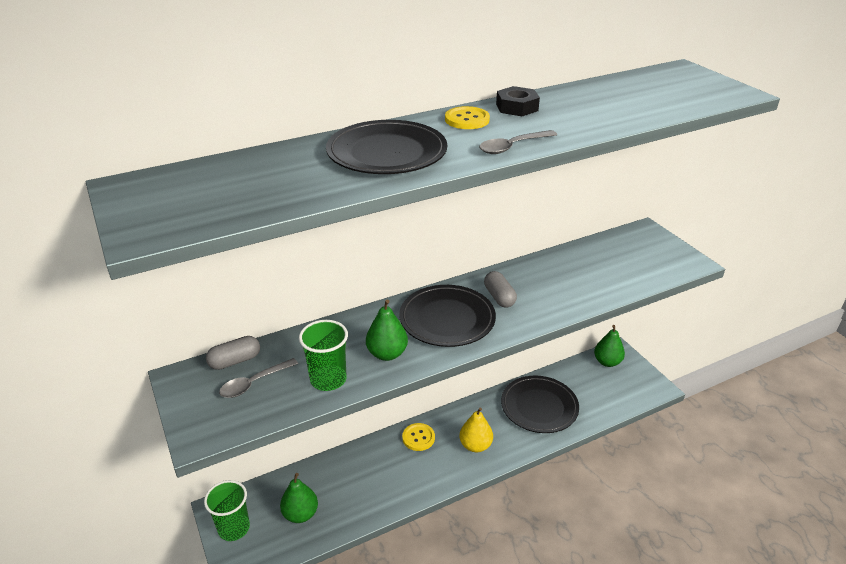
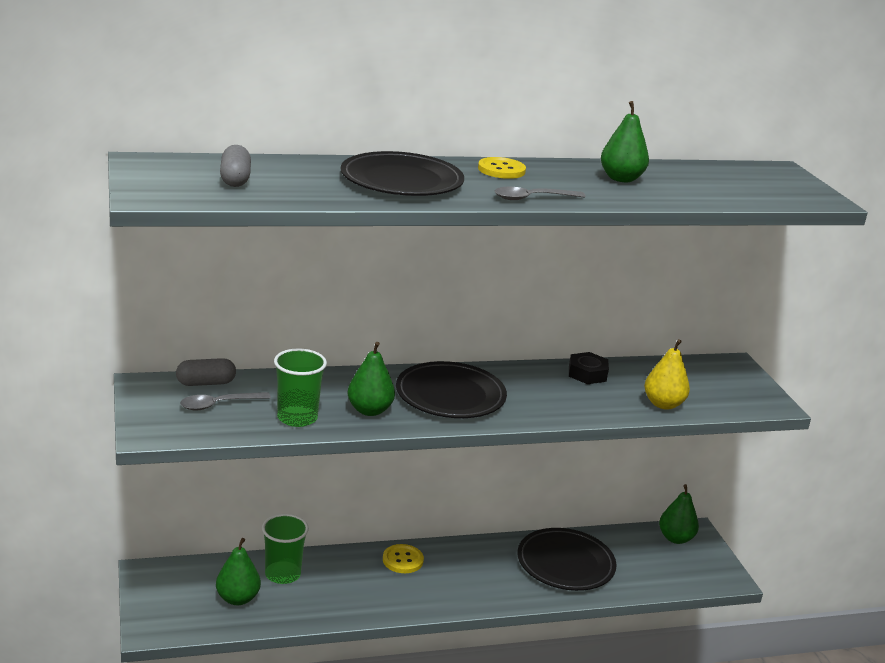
camera: 10 degrees right, 10 degrees down
green cup [204,480,250,541] -> green cup moved to [262,514,309,584]
yellow pear [459,407,493,452] -> yellow pear moved to [644,339,690,410]
grey capsule [484,271,517,308] -> grey capsule moved to [220,145,251,187]
black nut [496,86,540,116] -> black nut moved to [569,352,609,384]
none -> green pear [601,101,649,182]

